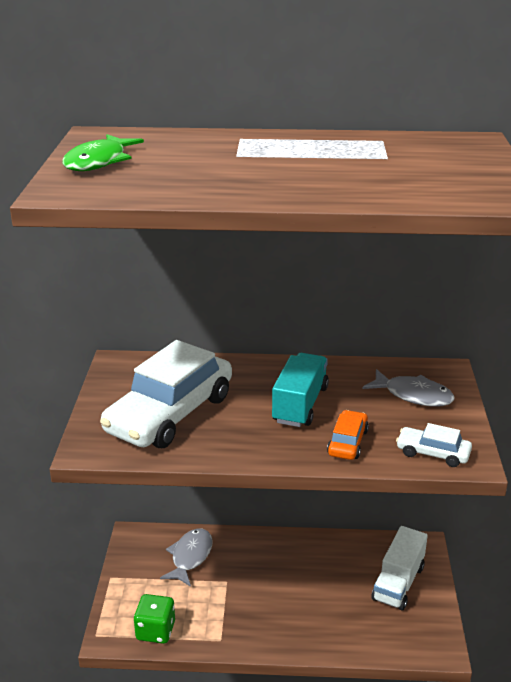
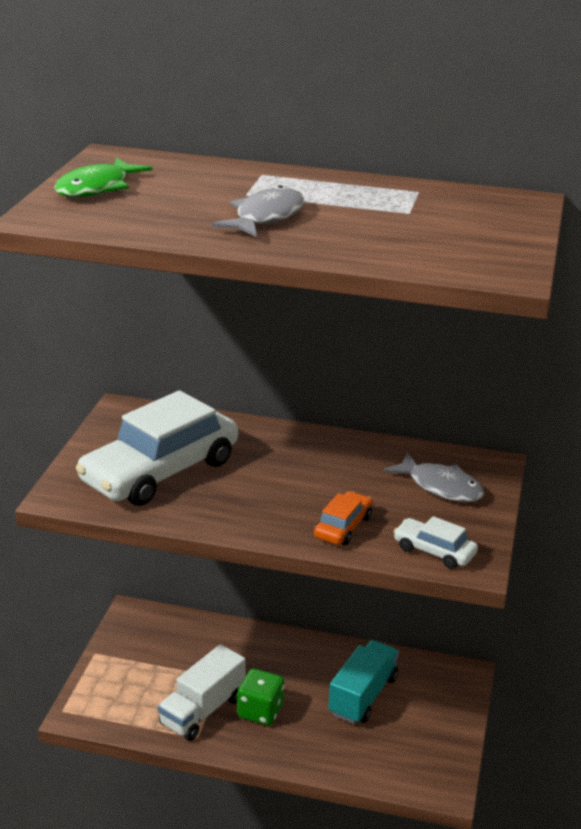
camera: 10 degrees right, 0 degrees up
green dice [134,594,175,644] -> green dice moved to [237,669,284,725]
grey fish [160,528,213,587] -> grey fish moved to [212,185,304,237]
turquoise truck [272,353,329,427] -> turquoise truck moved to [328,640,399,724]
white truck [372,526,428,611] -> white truck moved to [158,644,246,741]

